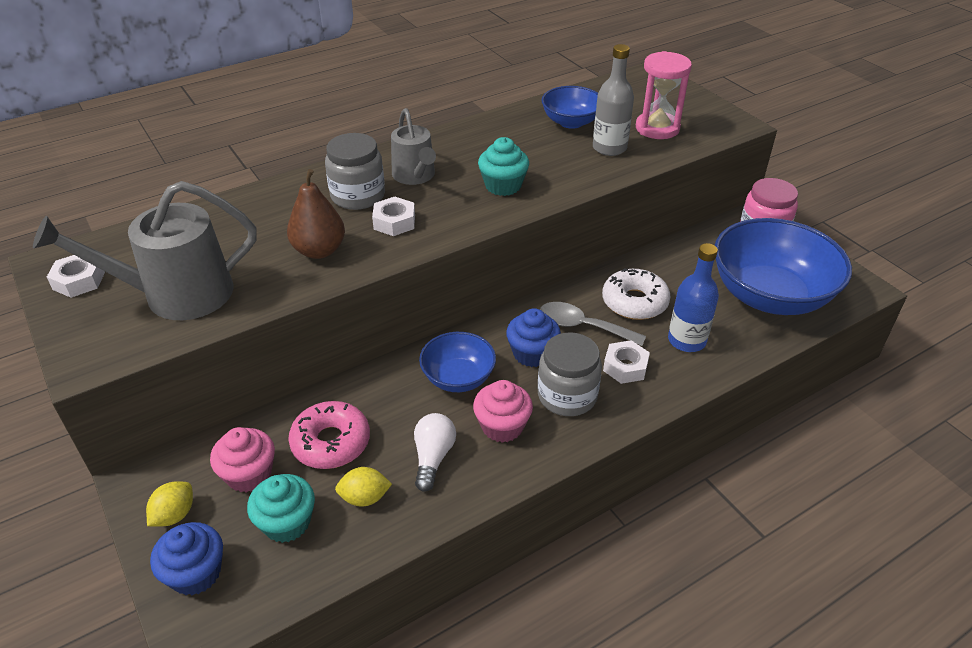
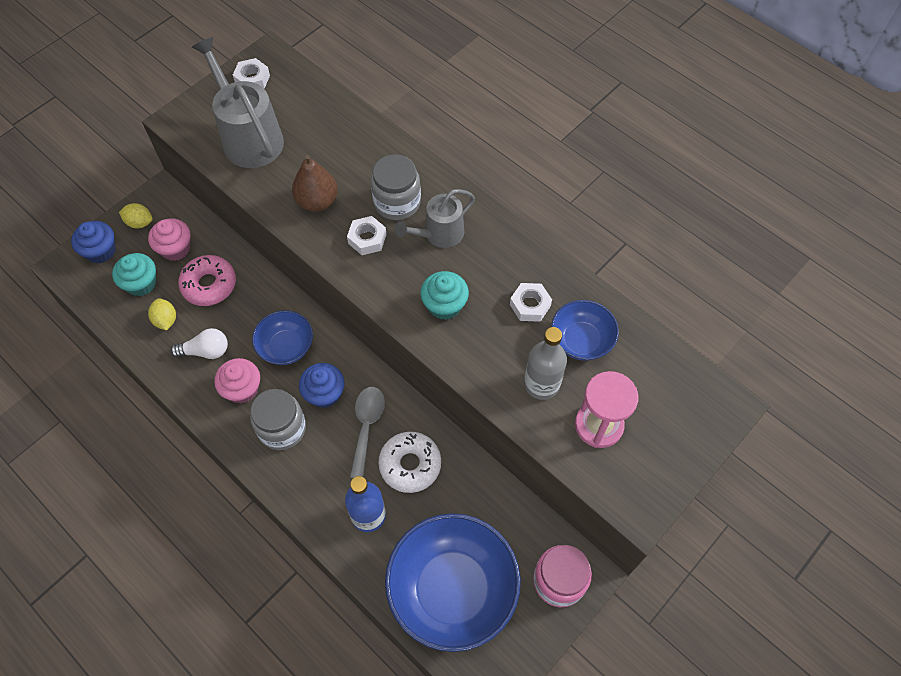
camera: 75 degrees right, 20 degrees up
white nut [603,340,650,384] -> white nut moved to [510,283,552,322]

